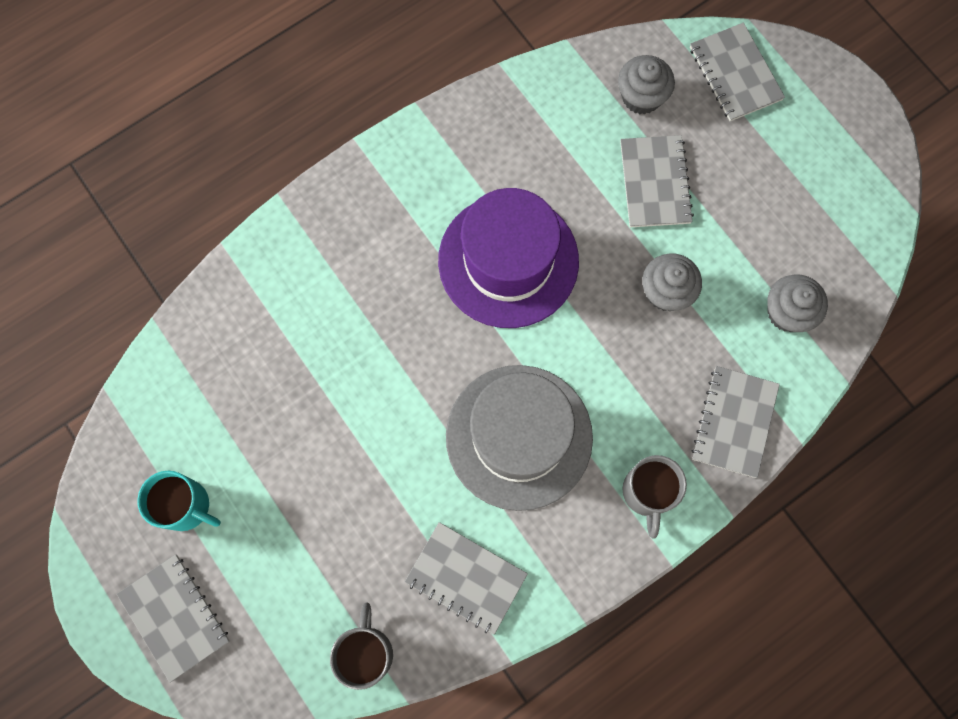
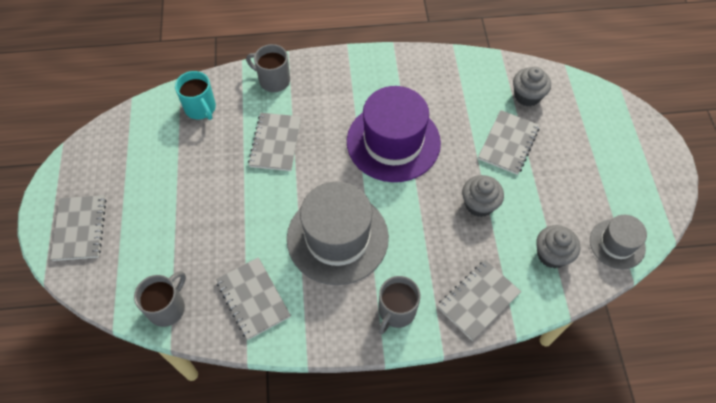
camera: 30 degrees right, 15 degrees down
turquoise mug [137,471,221,531] -> turquoise mug moved to [175,71,216,120]
grey notebook [690,22,785,121] -> grey notebook moved to [248,113,301,171]
none -> grey mug [246,44,290,92]
none -> grey hat [590,215,647,269]

